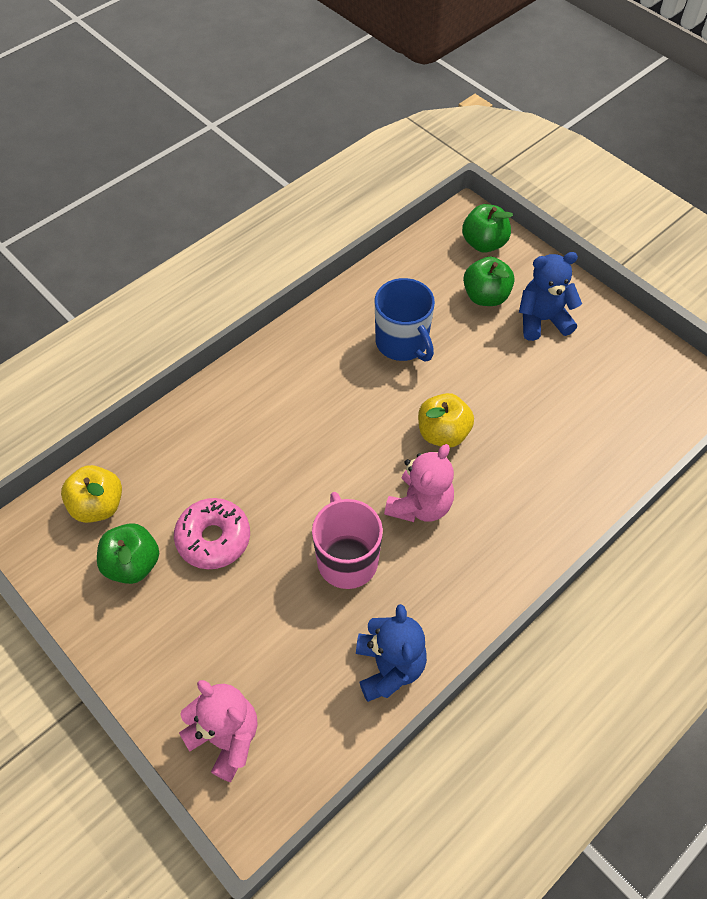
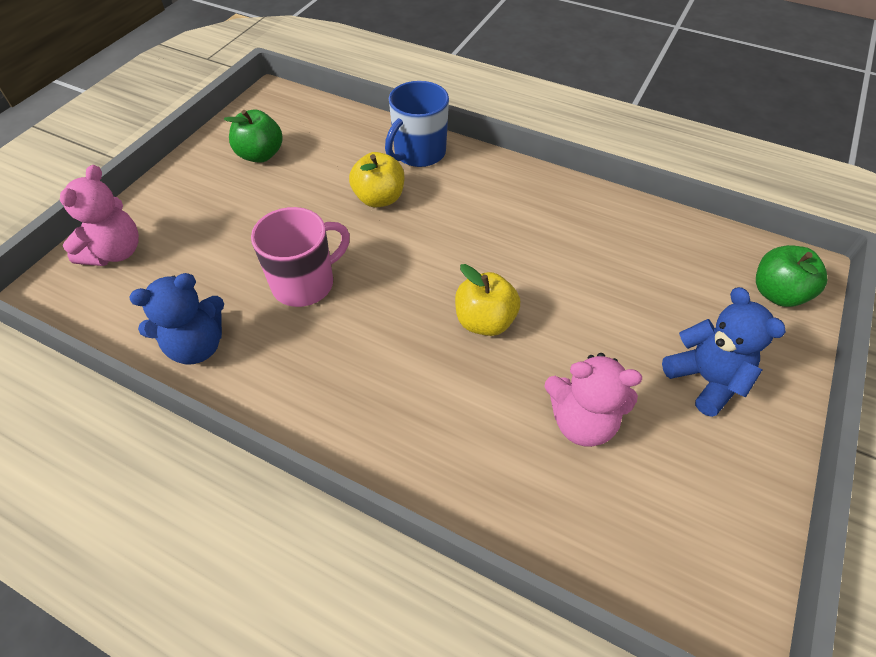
camera: 70 degrees right, 5 degrees down
yellow apple [61,465,122,523] -> yellow apple moved to [349,152,404,207]
pink donut [174,498,250,569] -> none
blue mug [375,278,435,362] -> blue mug moved to [385,81,449,167]
pink teddy bear [384,444,454,522] -> pink teddy bear moved to [544,353,642,447]
green apple [463,257,515,306] -> none

